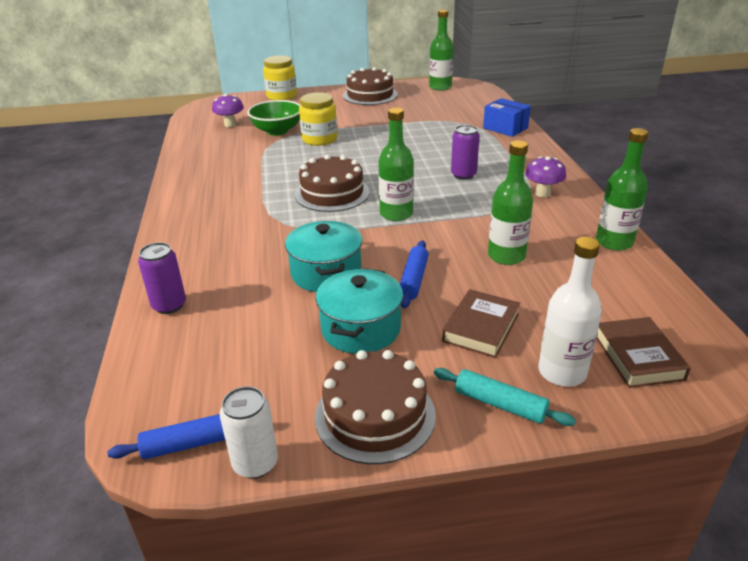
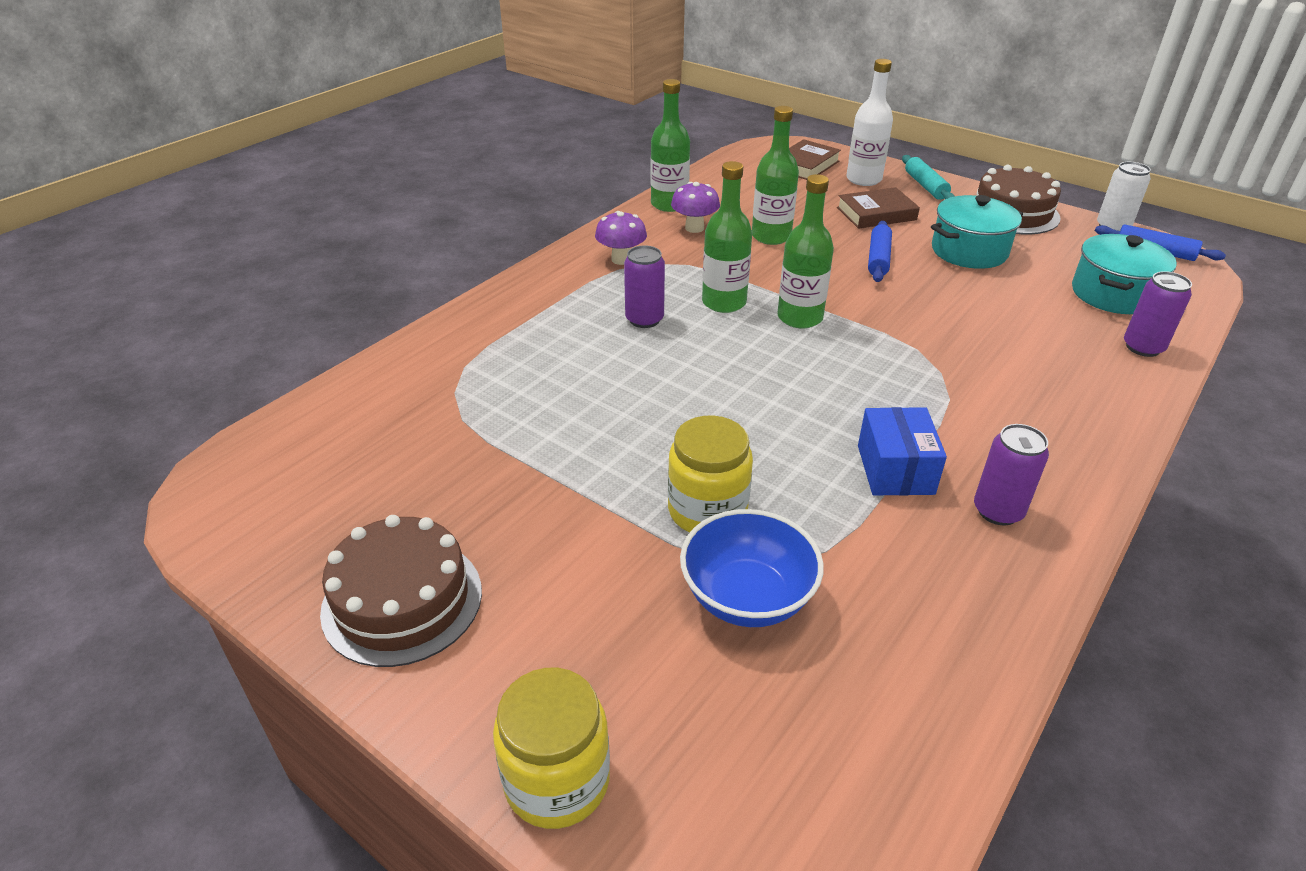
camera: 135 degrees left, 5 degrees up
purple mushroom [212,94,244,127] -> purple mushroom moved to [671,182,720,233]
green bowl [247,100,300,136] -> blue bowl [680,509,824,627]
turquoise pot [285,221,362,292] -> turquoise pot moved to [1072,234,1177,314]
brown cake [295,154,370,212] -> none
blue rolling pin [400,240,428,308] -> blue rolling pin turned 45 degrees counterclockwise [868,221,892,282]
green bottle [429,10,454,91] -> green bottle moved to [702,161,752,313]
blue box [483,98,531,137] -> blue box moved to [858,407,947,495]
none -> purple can [974,424,1049,525]

